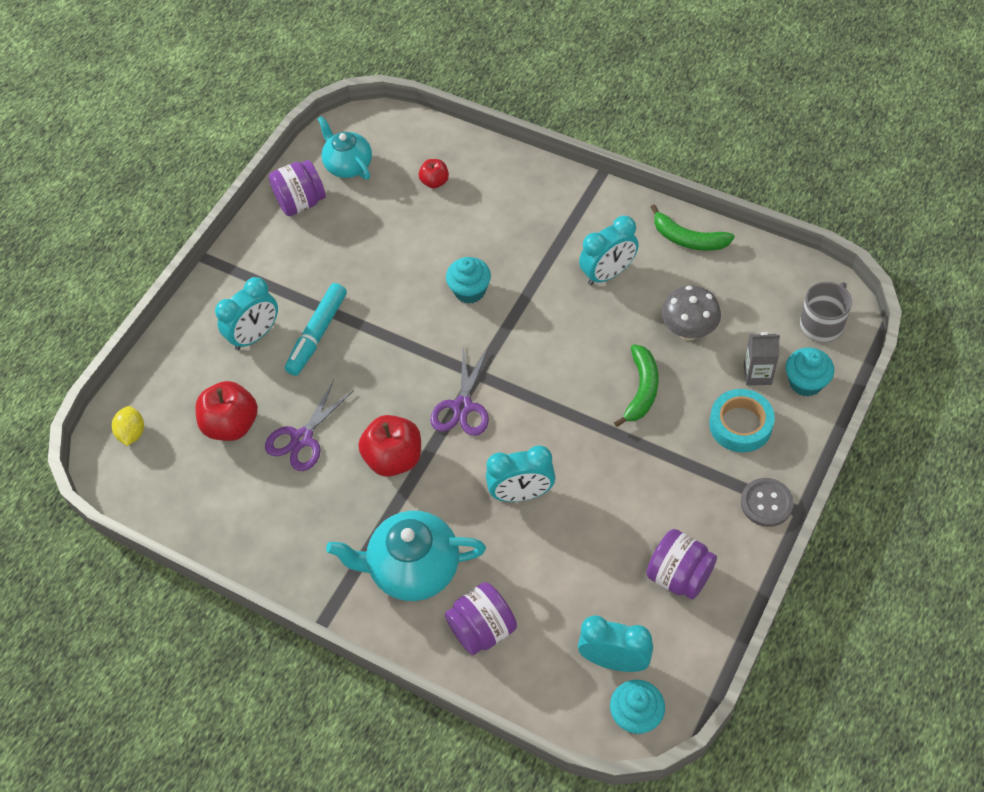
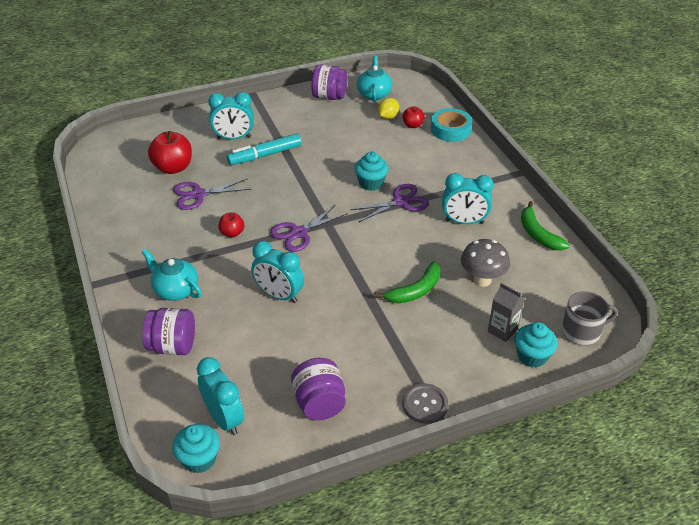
camera: 35 degrees right, 15 degrees down
yellow lemon [112,406,144,446] -> yellow lemon moved to [378,98,399,119]
turquoise teapot [326,511,486,601] -> turquoise teapot [142,249,202,301], size x0.66
red apple [358,415,421,477] -> red apple [219,212,244,237], size x0.55
turquoise tape [709,389,775,452] -> turquoise tape moved to [431,108,472,142]
none -> purple scissors [350,184,429,222]

